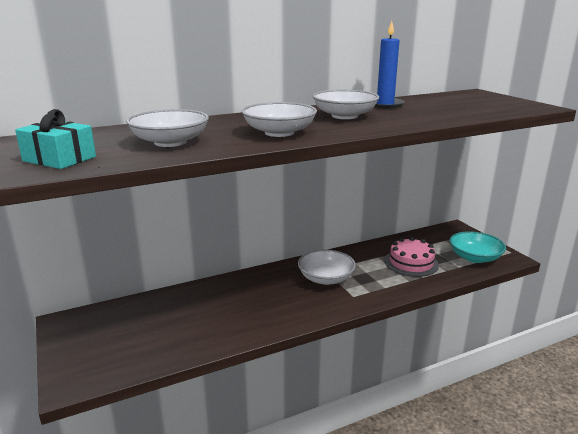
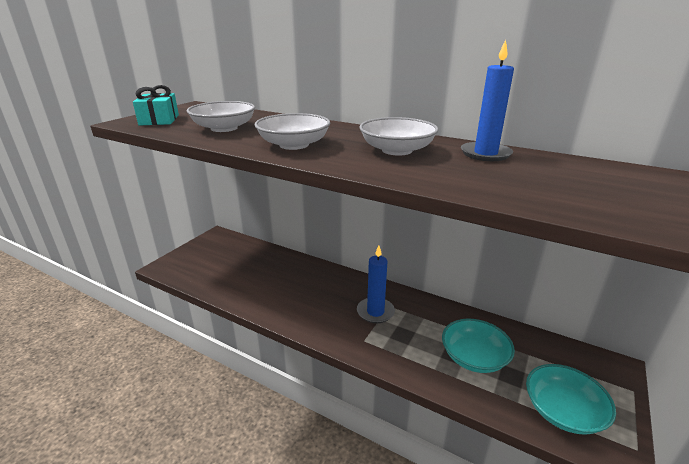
camera: 55 degrees right, 5 degrees up
white bowl [298,250,356,285] -> blue candle [357,245,395,323]
pink cake [385,237,439,277] -> turquoise bowl [442,319,515,373]

